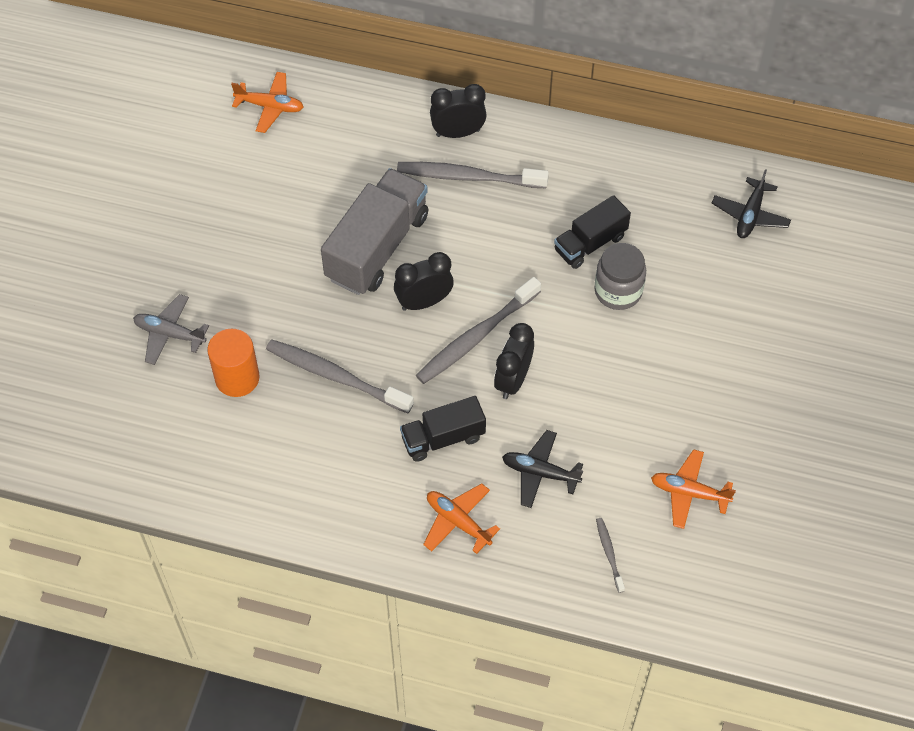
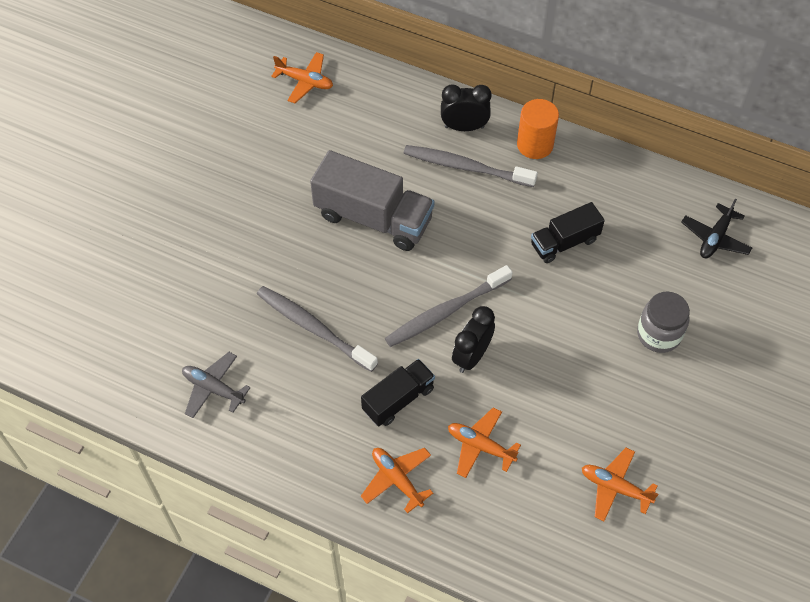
camera: 10 degrees right, 0 degrees up
grey plane [133,294,209,365] -> grey plane moved to [182,352,251,418]
orange cylinder [207,329,260,397] -> orange cylinder moved to [517,99,559,159]
grey truck [321,168,428,295] -> grey truck turned 75 degrees clockwise [310,150,434,251]
black clock [394,252,454,311] -> none
black truck [400,396,486,462] -> black truck turned 150 degrees clockwise [361,359,435,426]
black plane [502,430,583,508] -> orange plane [448,407,521,478]
grey jar [594,243,646,310] -> grey jar moved to [637,291,690,353]
grey toothbrush [596,518,625,593] -> none

